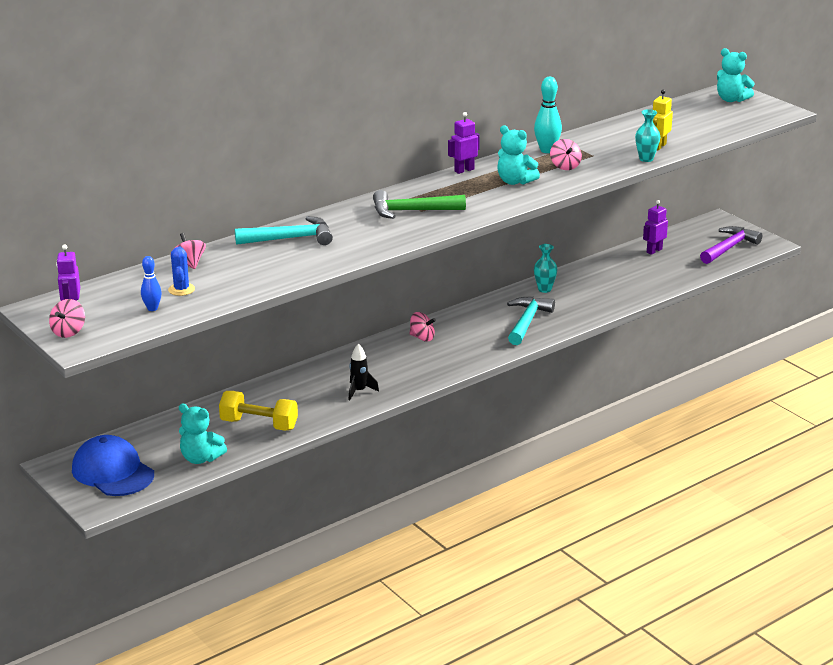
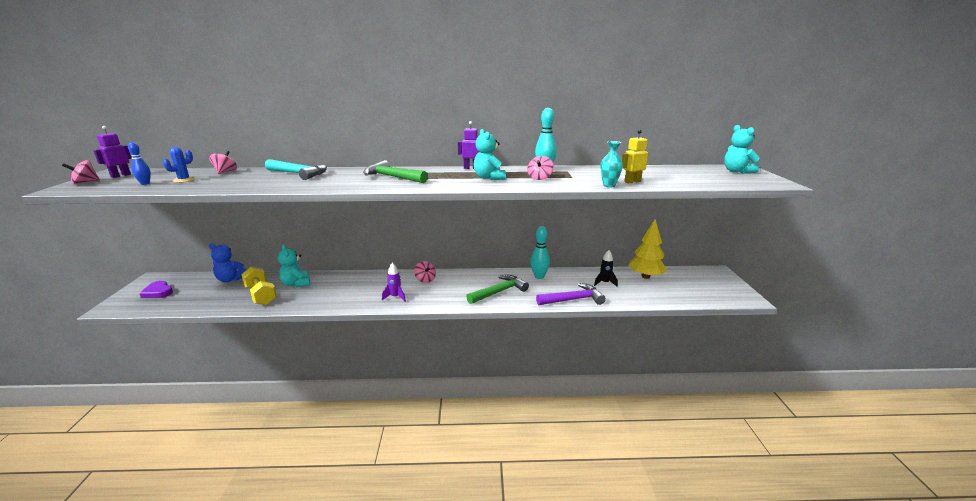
camera: 35 degrees right, 5 degrees down
blue cap [72,435,154,496] -> purple heart [139,281,173,298]
turquoise teddy bear [179,403,227,464] -> turquoise teddy bear moved to [278,245,310,287]
black rocket [349,344,379,400] -> black rocket moved to [594,250,618,287]
turquoise hammer [507,296,555,345] -> green hammer [466,275,529,304]
turquoise vase [534,244,557,293] -> turquoise bowling pin [530,226,550,279]
purple robot [643,200,668,255] -> yellow tree [628,219,667,279]
purple hammer [700,226,763,264] -> purple hammer moved to [536,283,606,305]
none -> blue teddy bear [209,243,247,282]
none -> purple rocket [382,262,406,302]

